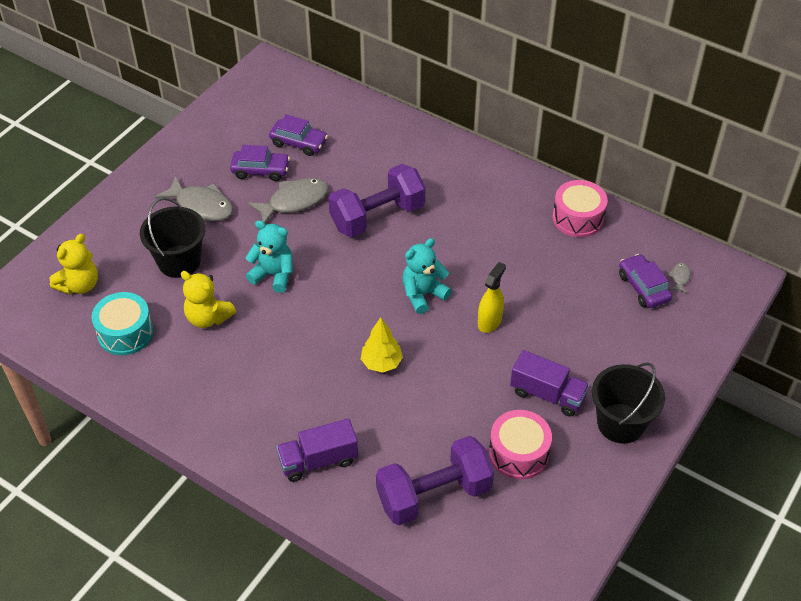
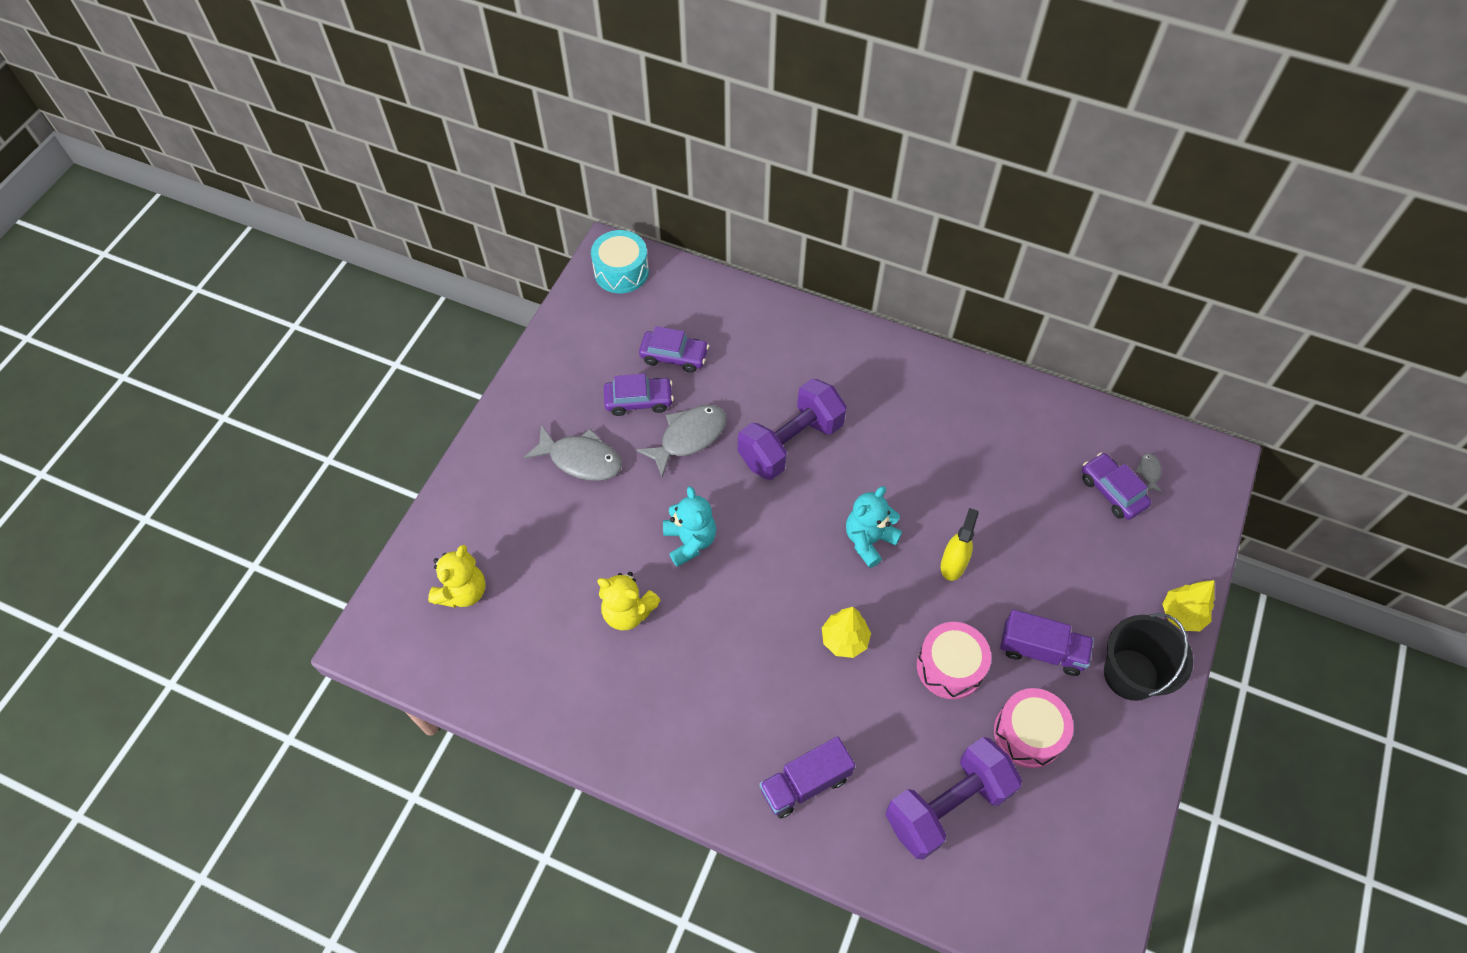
camera: 10 degrees left, 10 degrees up
turquoise drum [91,292,154,355] -> turquoise drum moved to [591,230,649,293]
black bucket [140,197,205,278] -> none
turquoise teddy bear [245,220,293,293] -> turquoise teddy bear turned 60 degrees clockwise [663,486,716,567]
pink drum [552,180,608,237] -> pink drum moved to [917,622,991,699]
none -> yellow tree [1162,580,1215,631]

